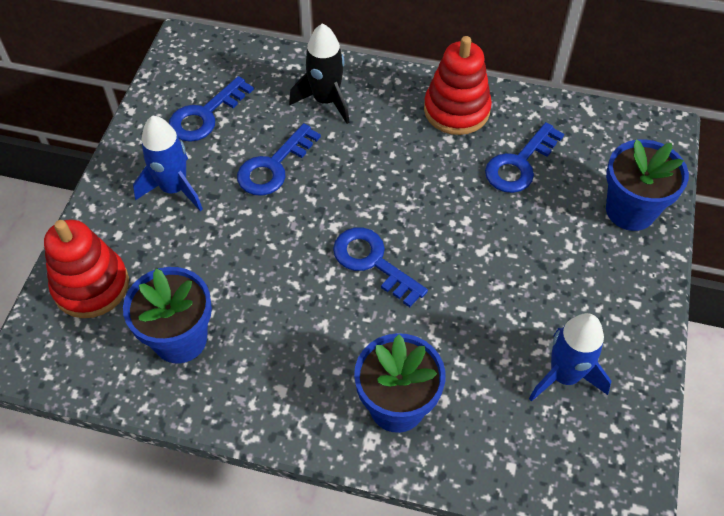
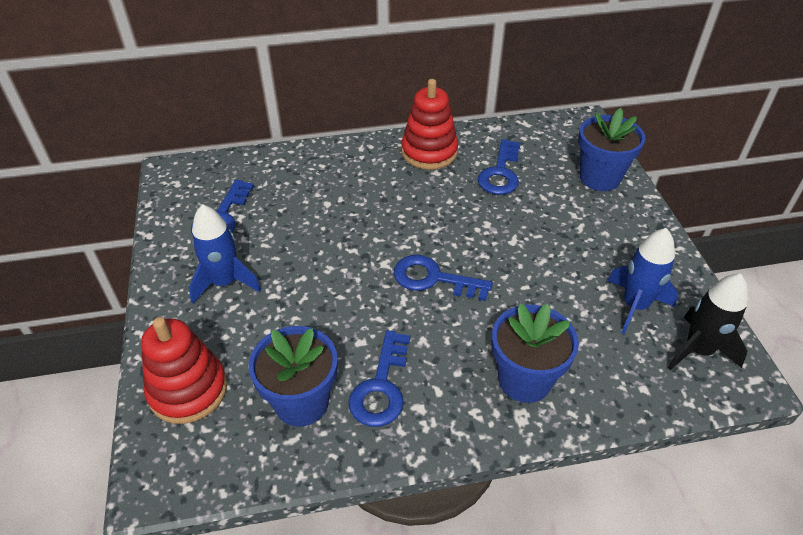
camera: 25 degrees left, 10 degrees down
blue key [237,123,321,196] -> blue key moved to [348,330,410,427]
black rocket [289,23,350,124] -> black rocket moved to [668,274,748,370]

